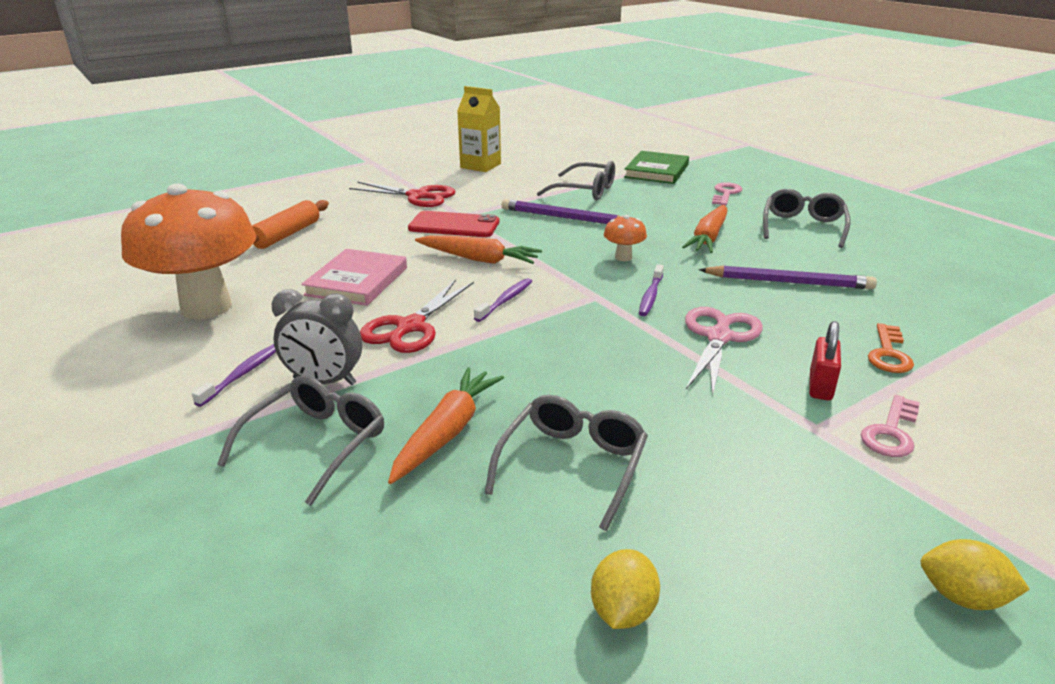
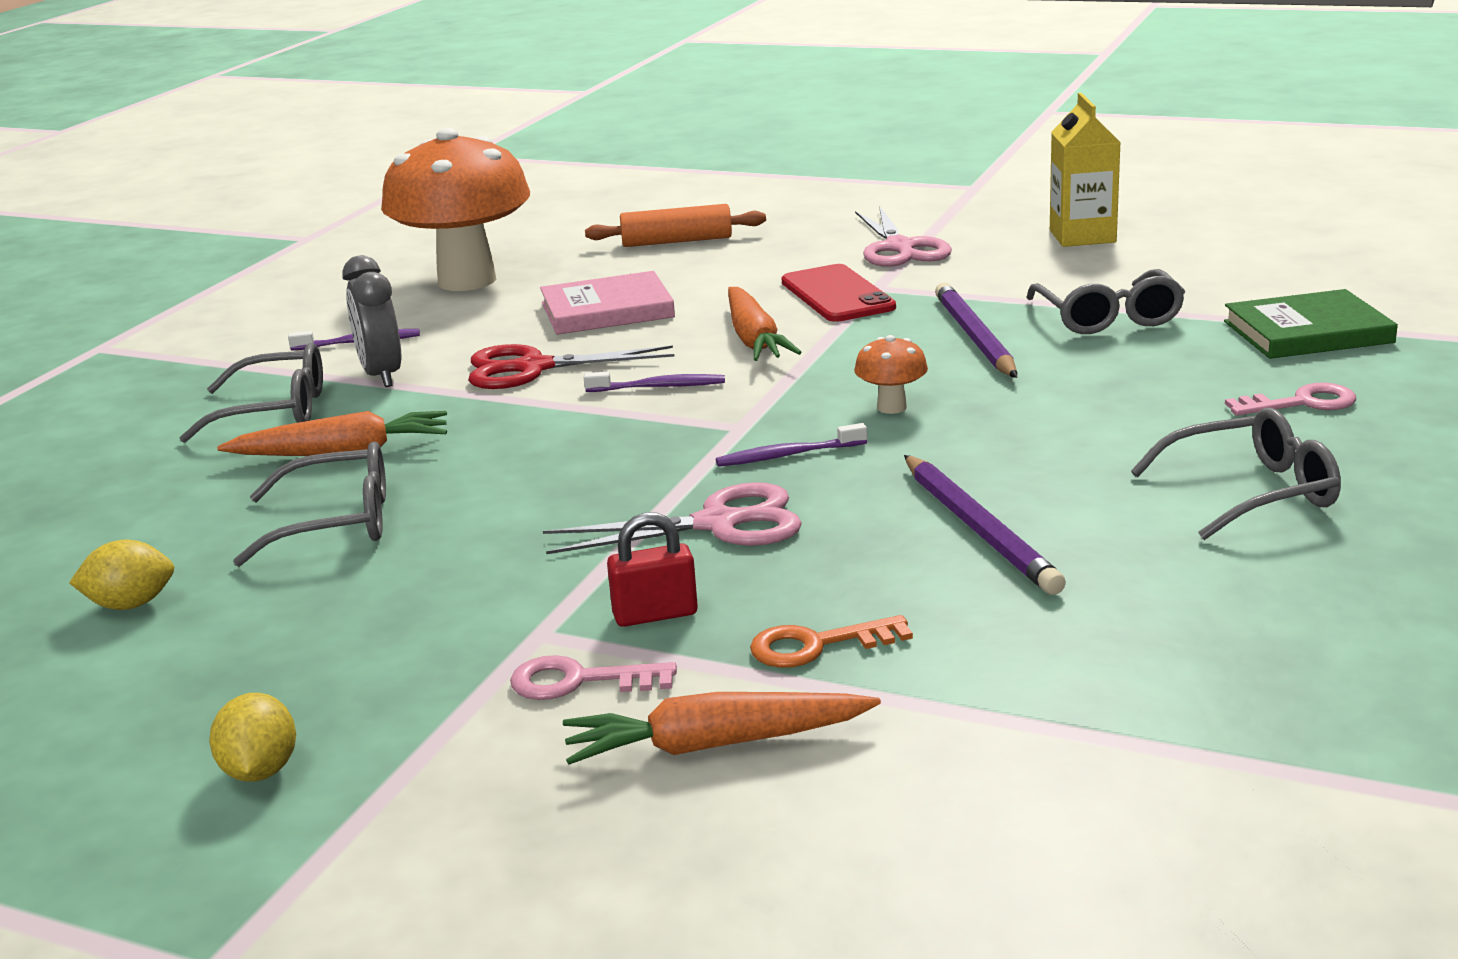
camera: 60 degrees right, 5 degrees down
red scissors [349,182,455,207] -> pink scissors [855,206,952,267]
orange carrot [682,205,728,253] -> orange carrot moved to [563,692,881,765]

